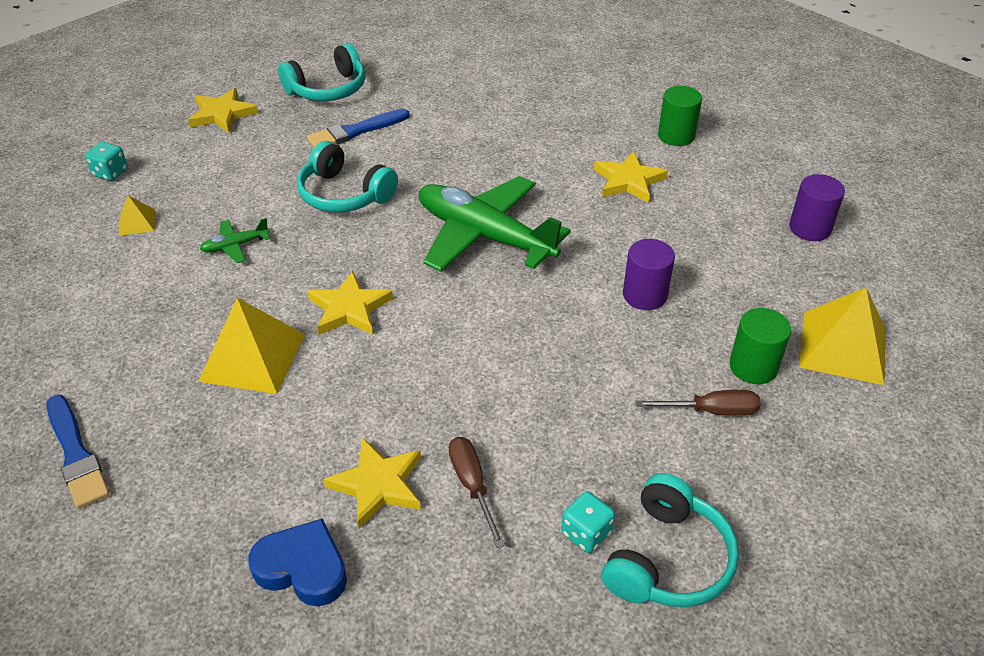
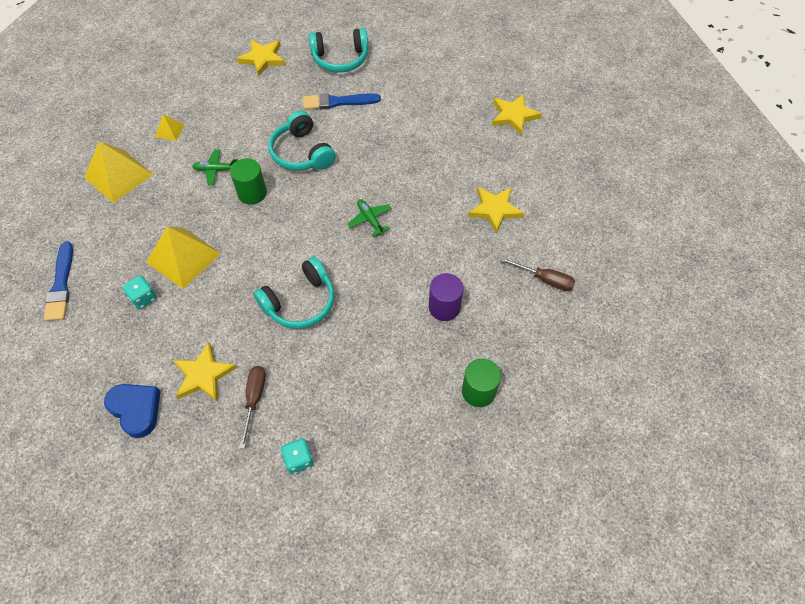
camera: 25 degrees right, 15 degrees up
turquoise dice [85,142,128,181] -> turquoise dice moved to [122,276,157,310]
yellow star [307,271,393,335] -> yellow star moved to [492,94,542,136]
green plane [419,176,571,272] -> green plane [347,199,392,237], size x0.41
turquoise headphones [602,473,739,608] -> turquoise headphones moved to [254,257,335,329]
brown screwdriver [635,390,761,416] -> brown screwdriver moved to [500,257,575,291]
green cylinder [658,86,702,146] -> green cylinder moved to [230,158,267,205]
purple cylinder [789,174,845,241] -> none
yellow pyramid [799,288,885,385] -> yellow pyramid moved to [84,141,153,203]

